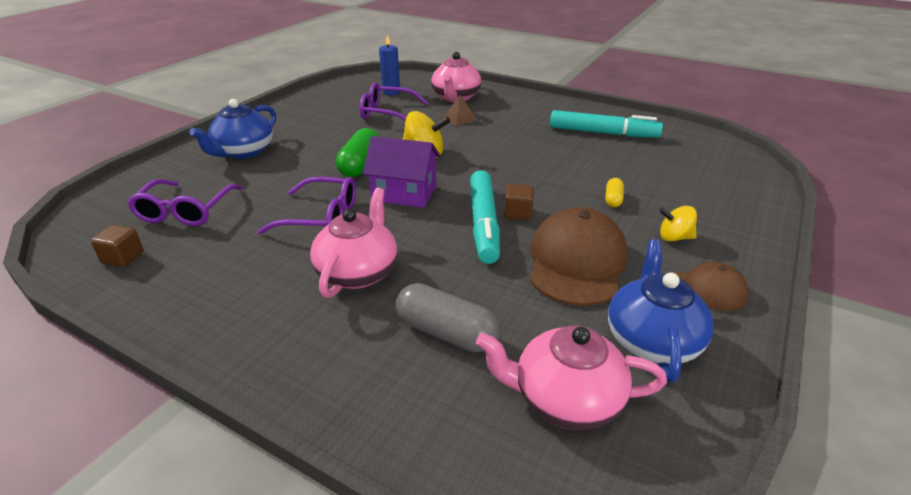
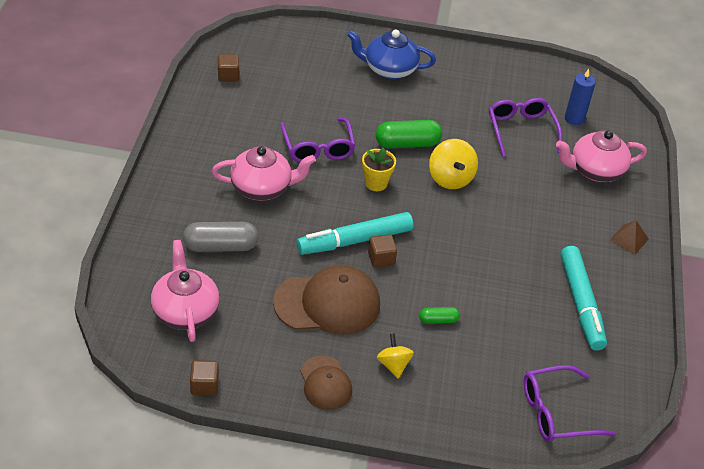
camera: 65 degrees right, 10 degrees up
purple glasses [127,179,243,226] -> purple glasses moved to [524,365,616,442]
purple house [363,136,440,208] -> yellow flower pot [362,148,396,191]
grey capsule [396,283,499,352] -> grey capsule turned 75 degrees clockwise [183,222,259,252]
brown pyramid [443,95,478,126] -> brown pyramid moved to [609,220,649,255]
yellow capsule [605,178,624,207] -> green capsule [419,307,460,324]
blue teapot [608,239,714,383] -> none
none -> brown cube [190,360,219,396]

